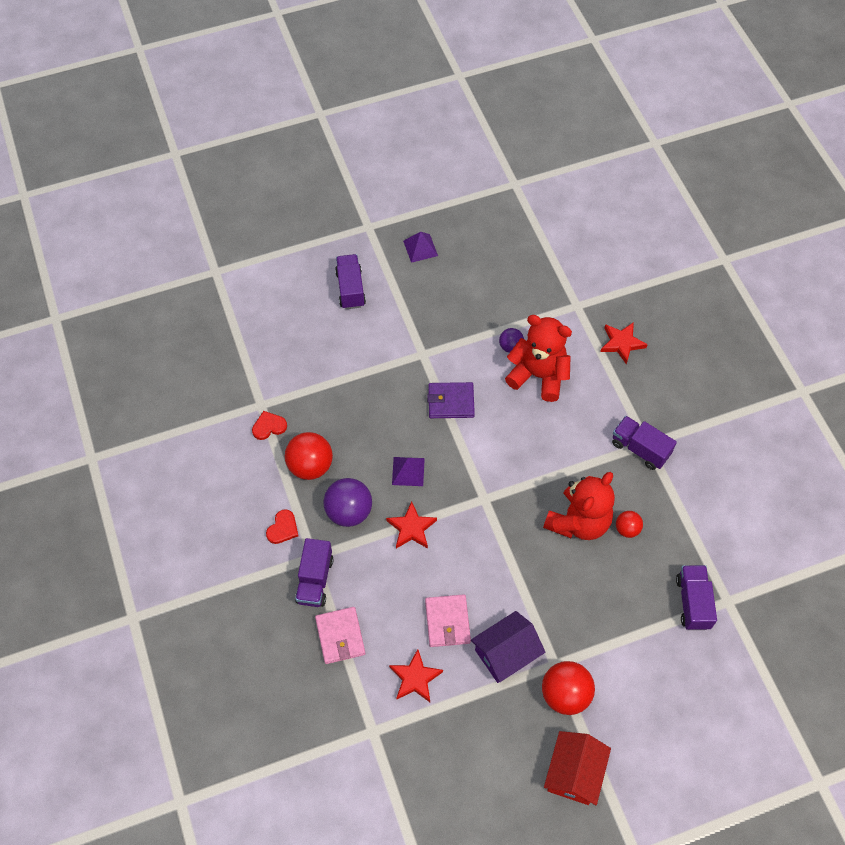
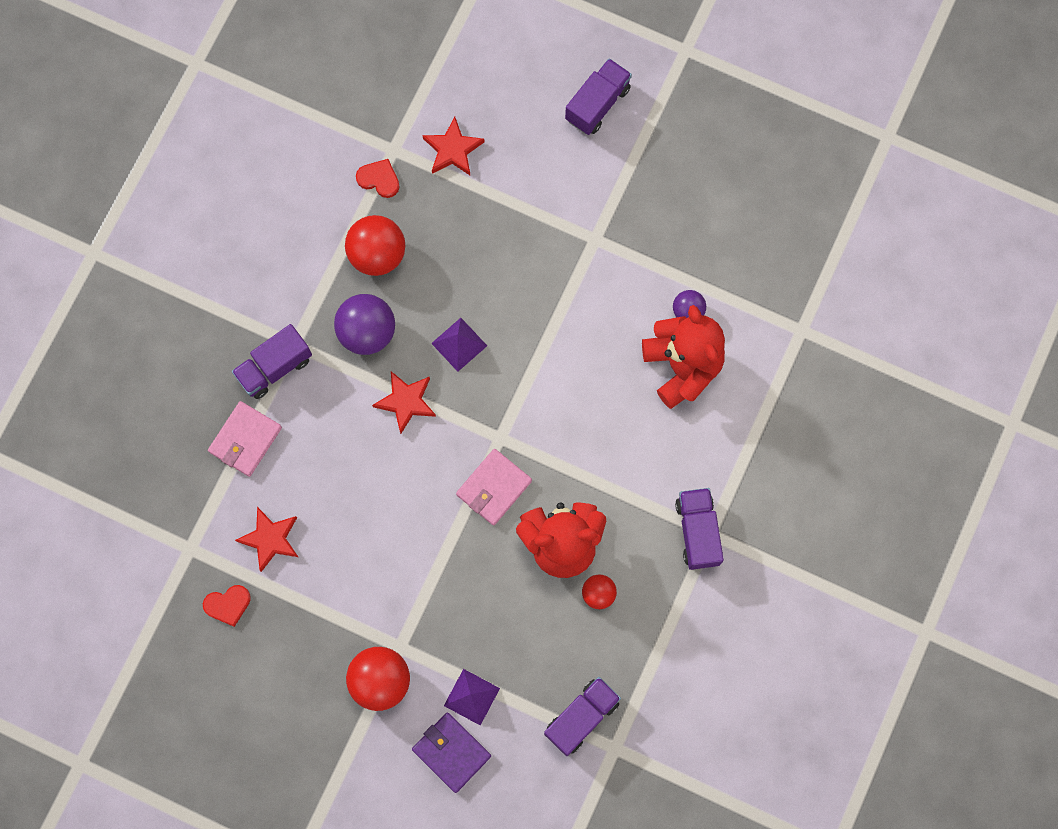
camera: 45 degrees right, 15 degrees up
red heart [266,509,298,544] -> red heart moved to [203,585,251,627]
purple pyramid [403,232,438,263] -> purple pyramid moved to [444,669,500,725]
pink wallet [425,594,471,647] -> pink wallet moved to [456,449,532,526]
purple wallet [427,382,475,418] -> purple wallet moved to [412,712,491,793]
purple house [471,611,545,683] -> none
red house [544,731,611,805] -> none
red star [600,322,648,364] -> red star moved to [422,117,485,175]

